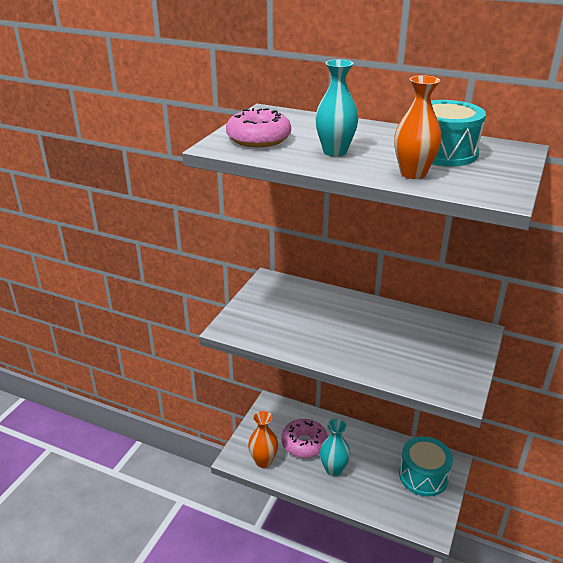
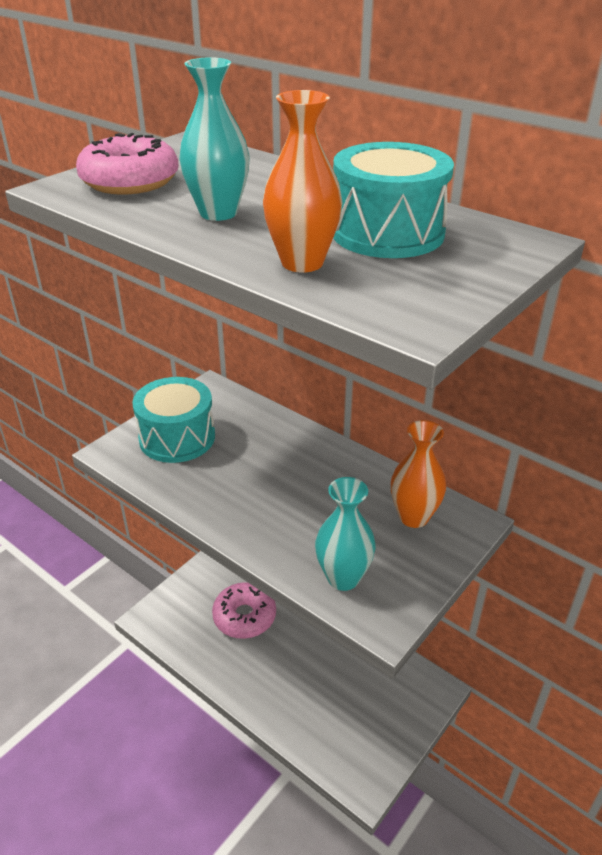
camera: 15 degrees right, 5 degrees up
orange vase [248,411,278,468] -> orange vase moved to [391,420,446,528]
turquoise vase [320,419,350,476] -> turquoise vase moved to [315,477,376,591]
turquoise drum [399,436,453,497] -> turquoise drum moved to [132,377,215,463]

